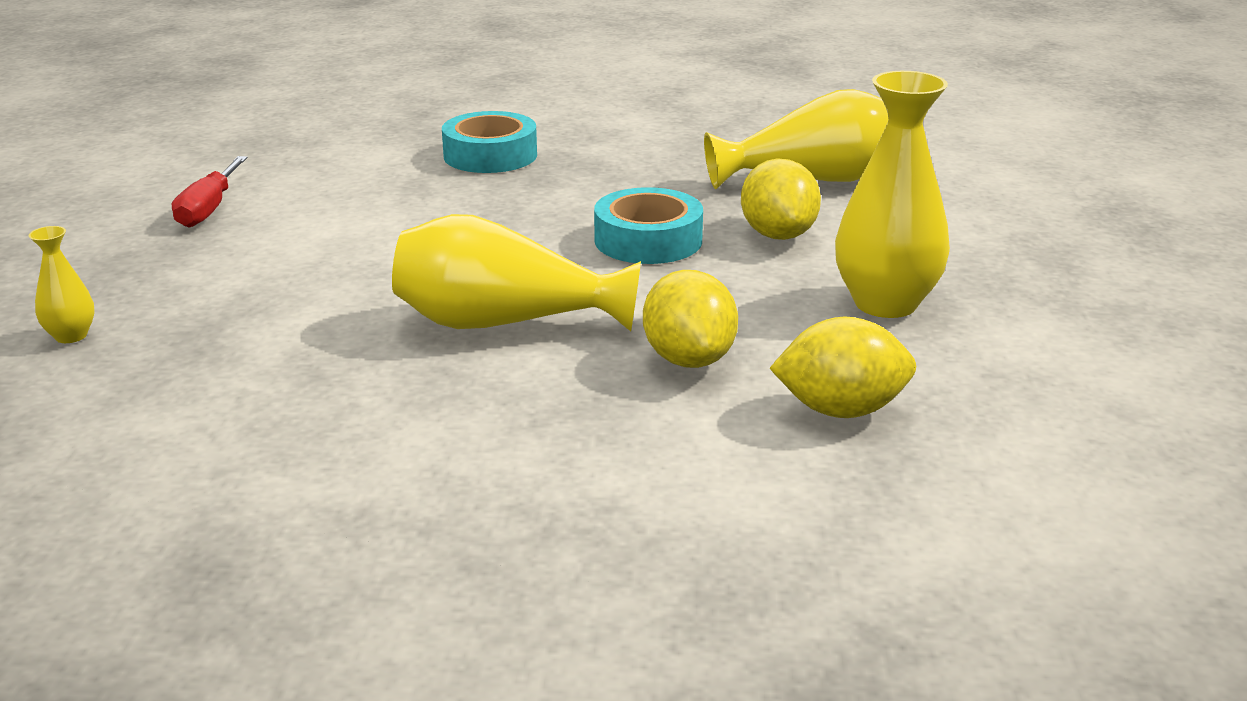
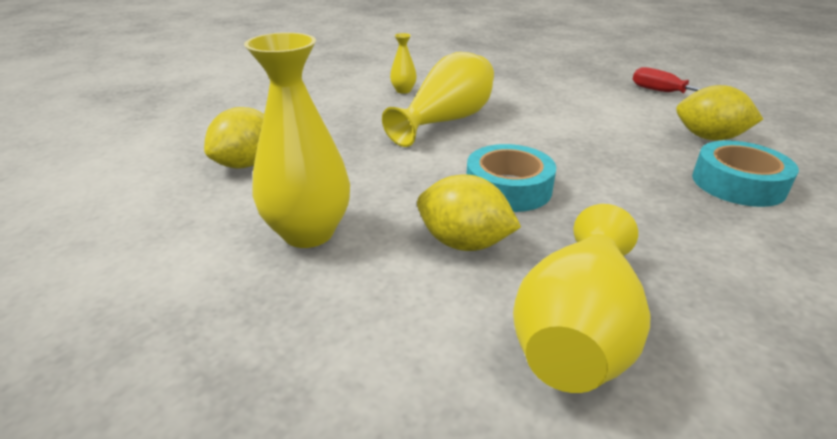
camera: 125 degrees right, 5 degrees up
yellow vase [28,226,95,343] -> yellow vase moved to [390,33,417,94]
yellow lemon [643,270,738,368] -> yellow lemon moved to [676,85,763,140]

